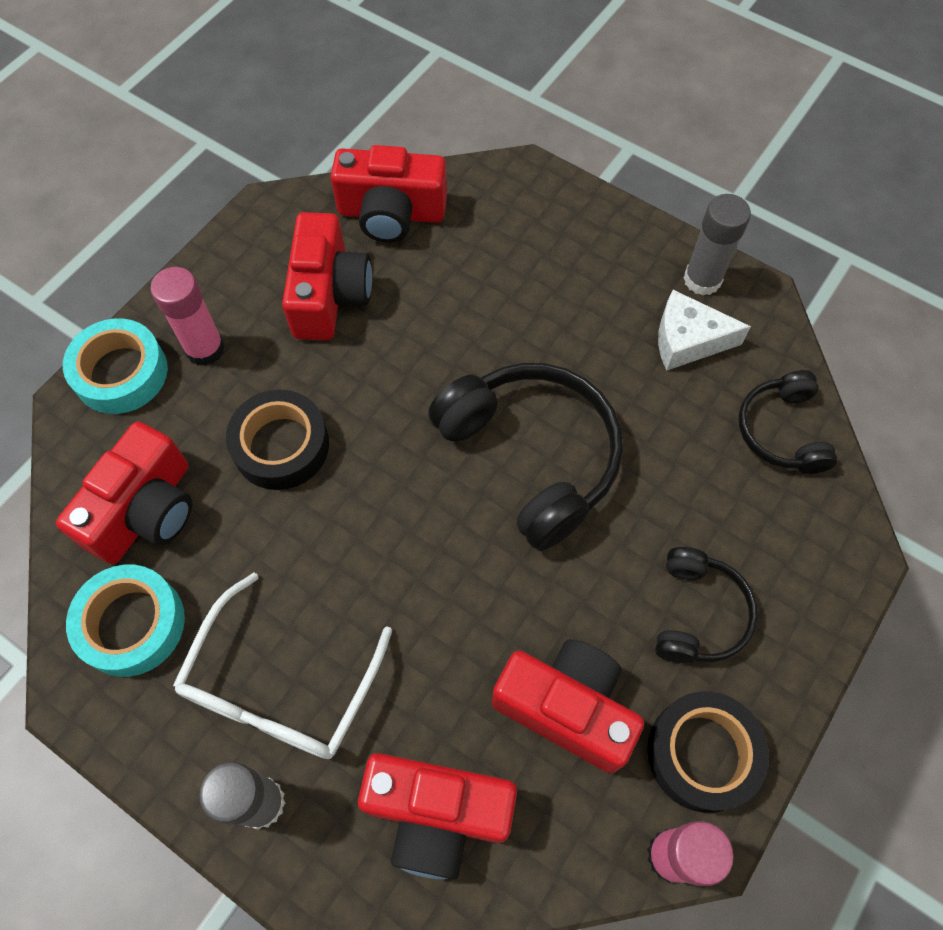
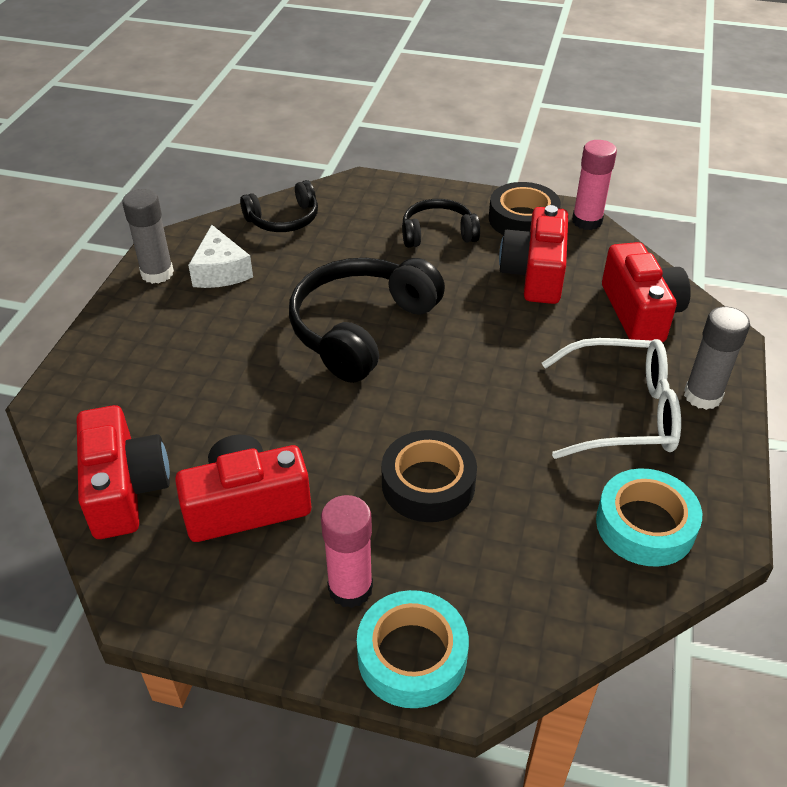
camera: 110 degrees left, 20 degrees down
red camera [56,421,192,564] -> none

